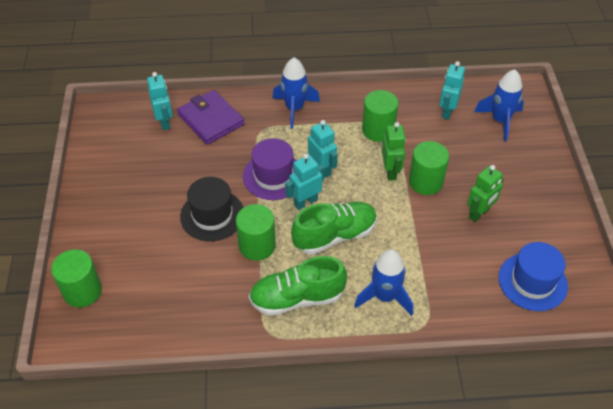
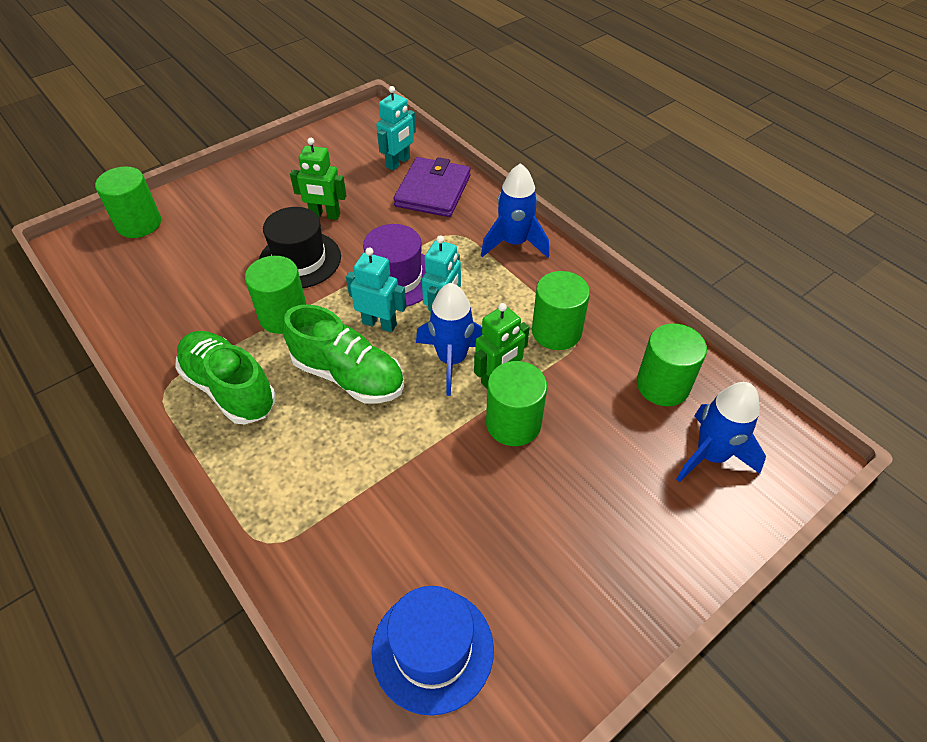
camera: 55 degrees right, 0 degrees up
blue rocket [354,249,413,316] -> blue rocket moved to [416,283,483,396]
turquoise robot [440,61,465,120] -> green cylinder [637,323,707,406]
green robot [467,165,504,222] -> green robot moved to [290,138,346,220]

